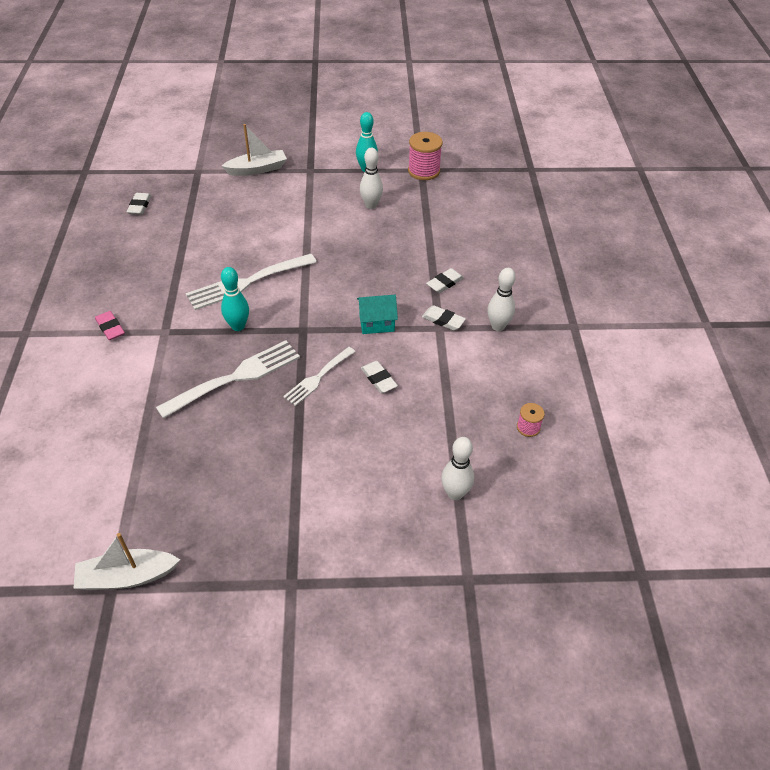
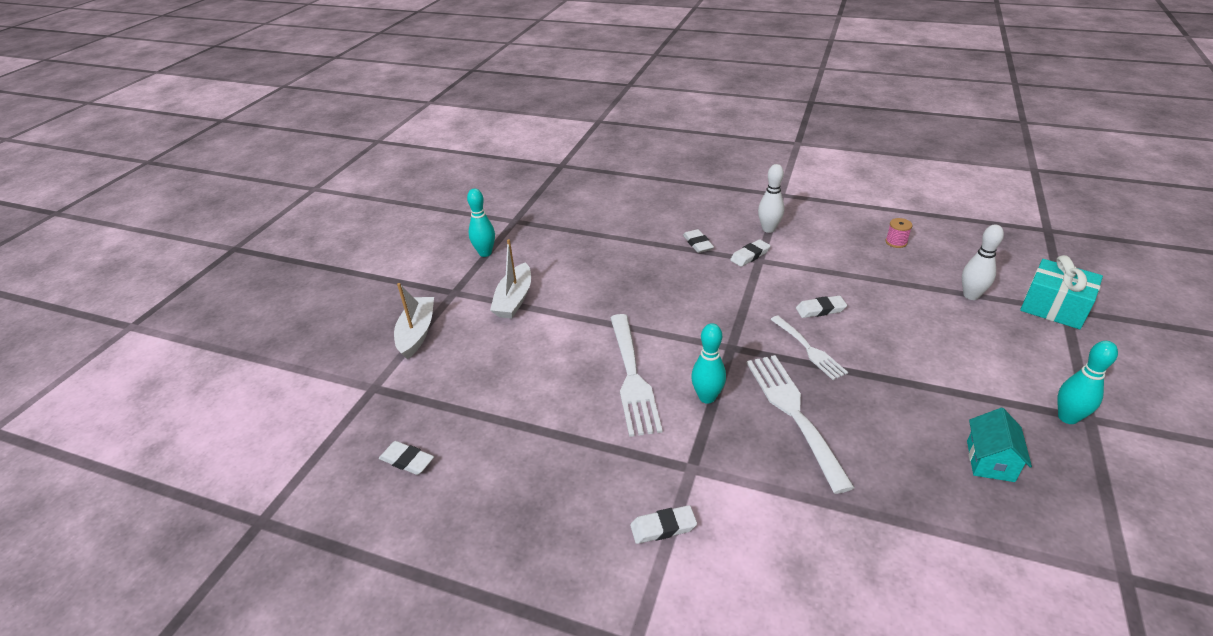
camera: 65 degrees left, 10 degrees down
white boat [73,533,180,590] -> white boat moved to [490,239,531,319]
pink eraser [95,311,125,340] -> white eraser [630,505,697,544]
turquoise house [357,295,398,334] -> turquoise house moved to [967,408,1032,482]
white bowling pin [360,148,383,209] -> none
pink spool [408,132,443,180] -> none
none -> turquoise gift [1020,255,1103,329]
none -> turquoise bowling pin [1058,341,1118,424]

